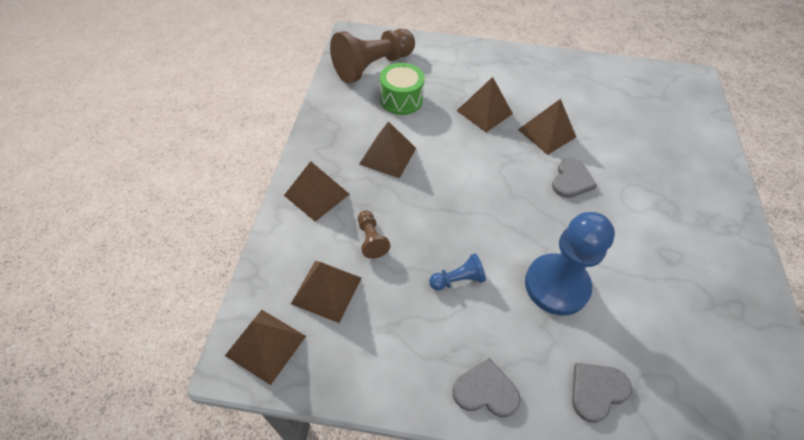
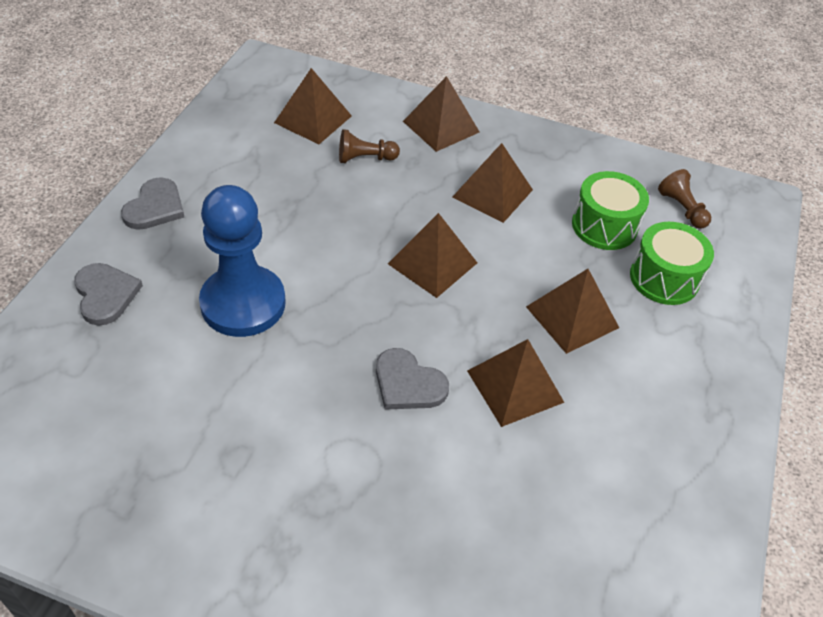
camera: 100 degrees right, 5 degrees down
brown pyramid [225,310,306,385] -> brown pyramid moved to [388,213,477,298]
brown pawn [330,29,415,83] -> brown pawn [658,169,711,229], size x0.46
blue pawn [429,253,486,290] -> none
none -> green drum [630,222,714,305]

